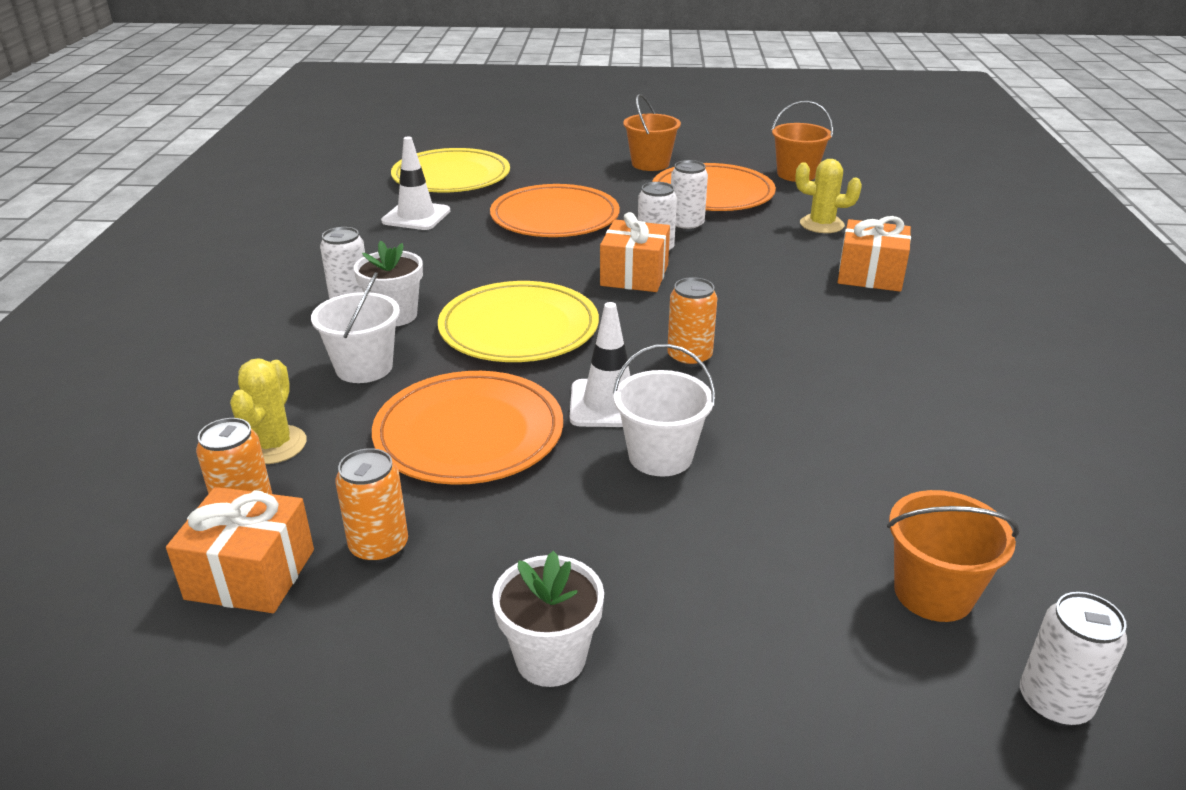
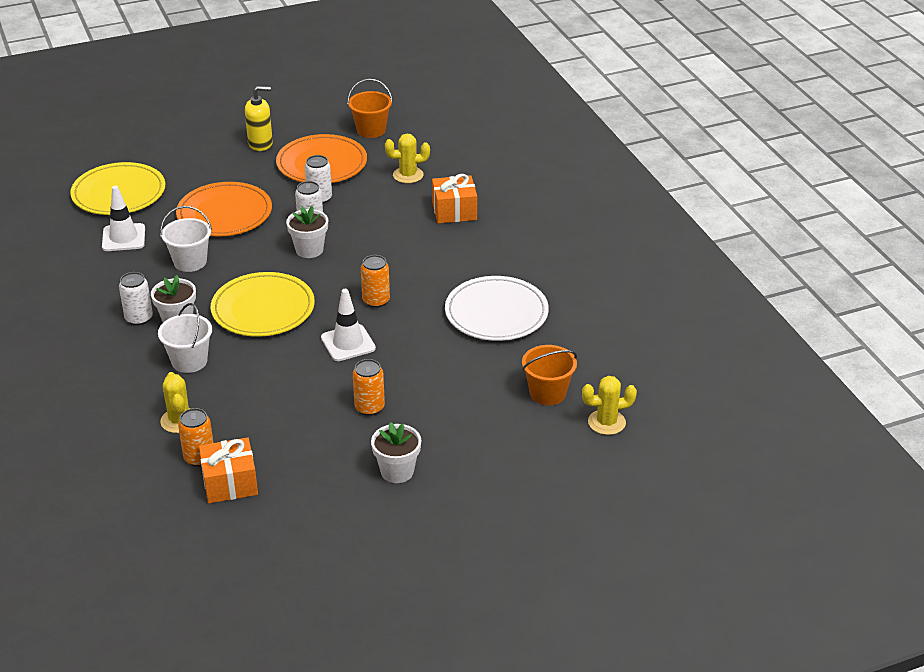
camera: 25 degrees left, 5 degrees up
orange can [335,448,408,563] -> orange can moved to [353,359,385,416]
orange plate [372,371,563,485] -> none
orange gift [600,212,670,292] -> white flower pot [286,206,328,258]
white bucket [613,344,715,477] -> white bucket moved to [160,206,212,272]
orange bucket [623,94,681,171] -> yellow soap dispenser [245,86,273,151]
white can [1020,592,1127,726] -> yellow cactus [582,376,637,435]
none -> white plate [445,276,549,341]

